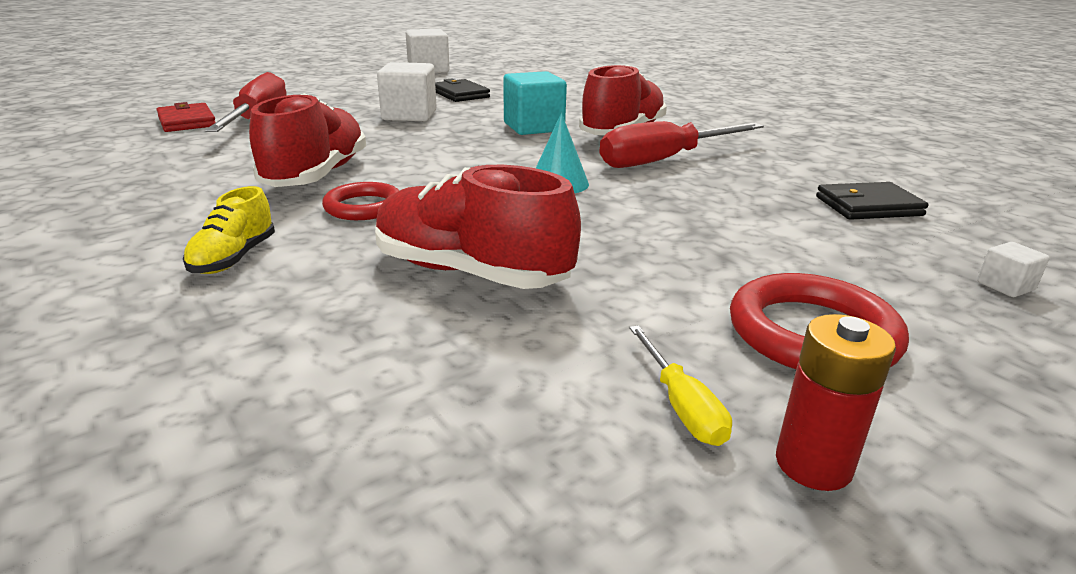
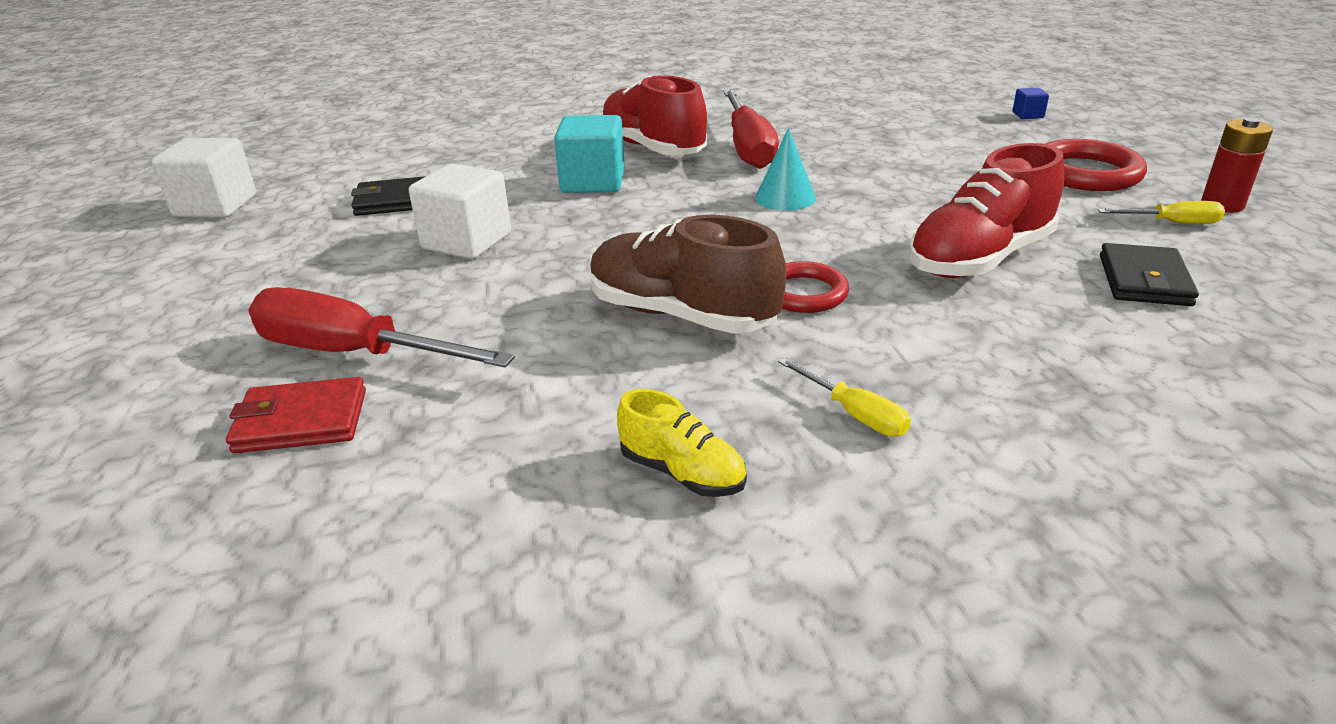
camera: 65 degrees left, 5 degrees up
yellow shoe [183,186,275,274] -> yellow shoe moved to [617,389,747,497]
red shoe [249,93,366,187] -> brown shoe [590,215,786,334]
black wallet [816,182,929,220] -> black wallet moved to [1100,243,1199,306]
white cube [977,242,1050,297] -> blue cube [1013,88,1049,119]
none -> yellow screwdriver [778,358,911,437]

